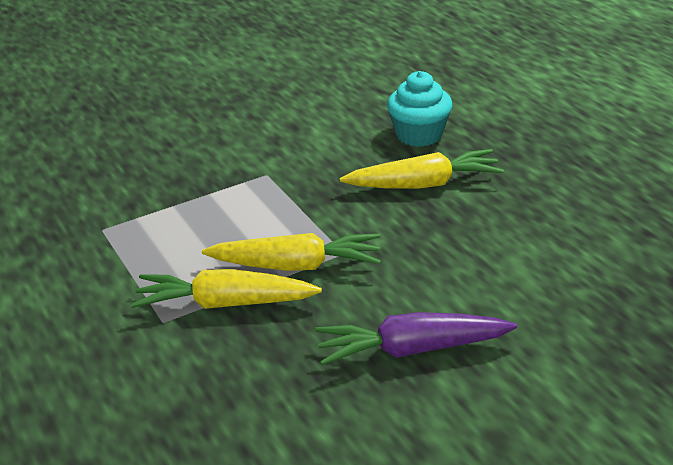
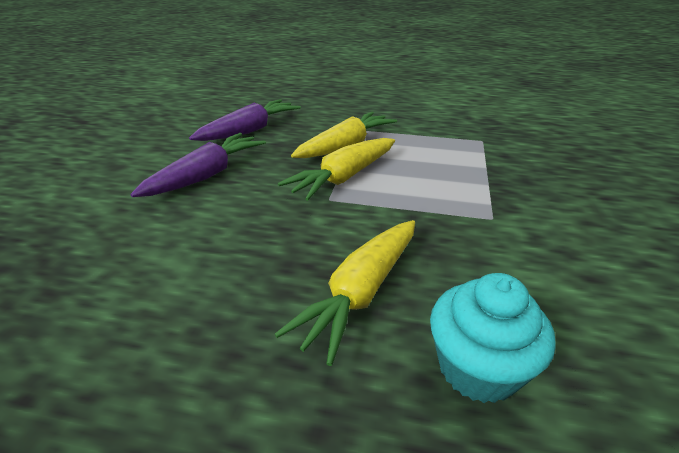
camera: 130 degrees right, 0 degrees up
none -> purple carrot [189,99,301,141]

